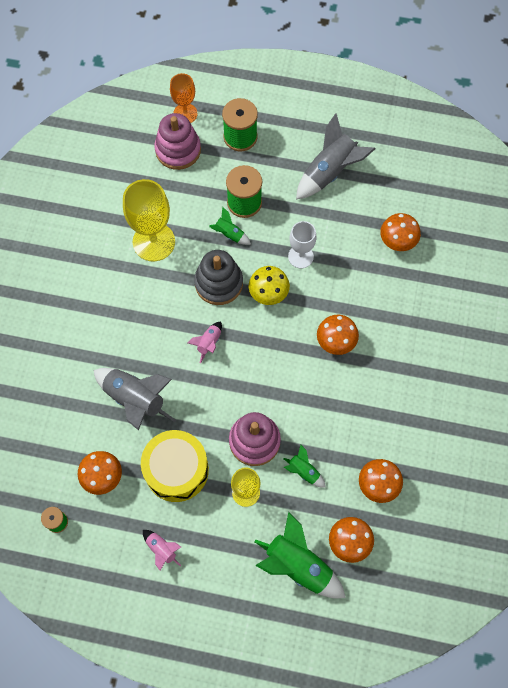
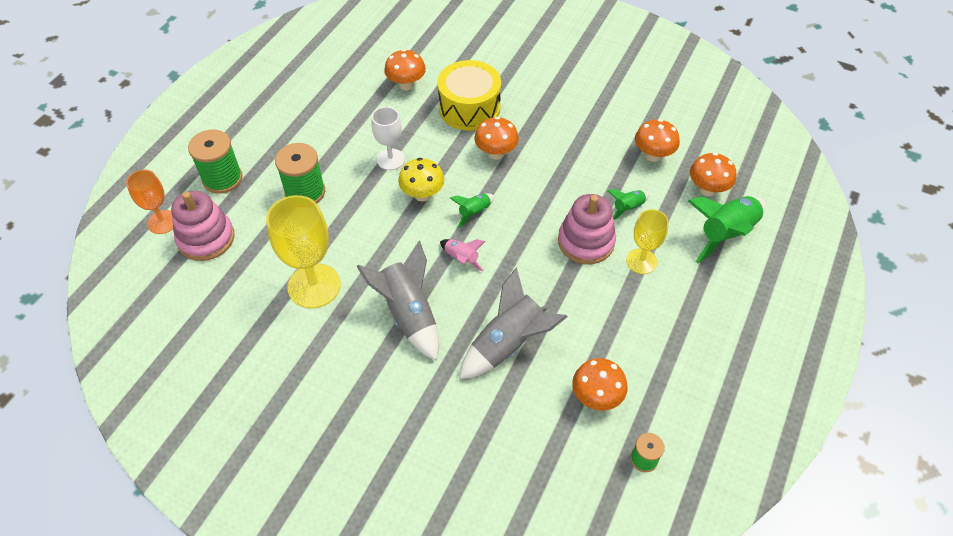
camera: 75 degrees left, 15 degrees down
yellow drum [141,430,209,502] -> yellow drum moved to [437,60,501,131]
pink rocket [143,530,181,571] -> none
grey stacking toy [194,250,243,305] -> none
green rocket [209,207,251,245] -> green rocket moved to [450,193,494,228]
grey rocket [296,113,375,199] -> grey rocket moved to [356,241,439,361]

